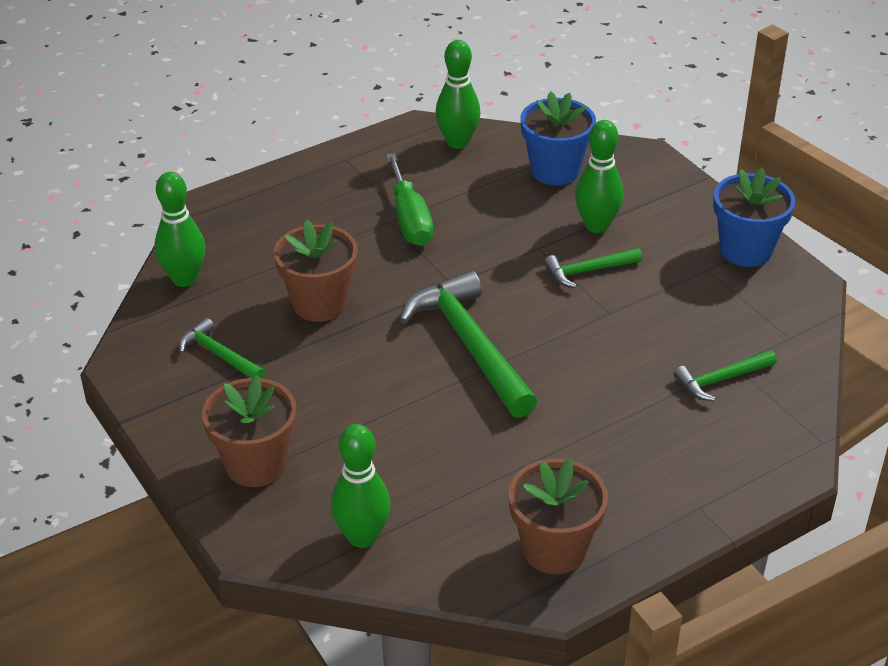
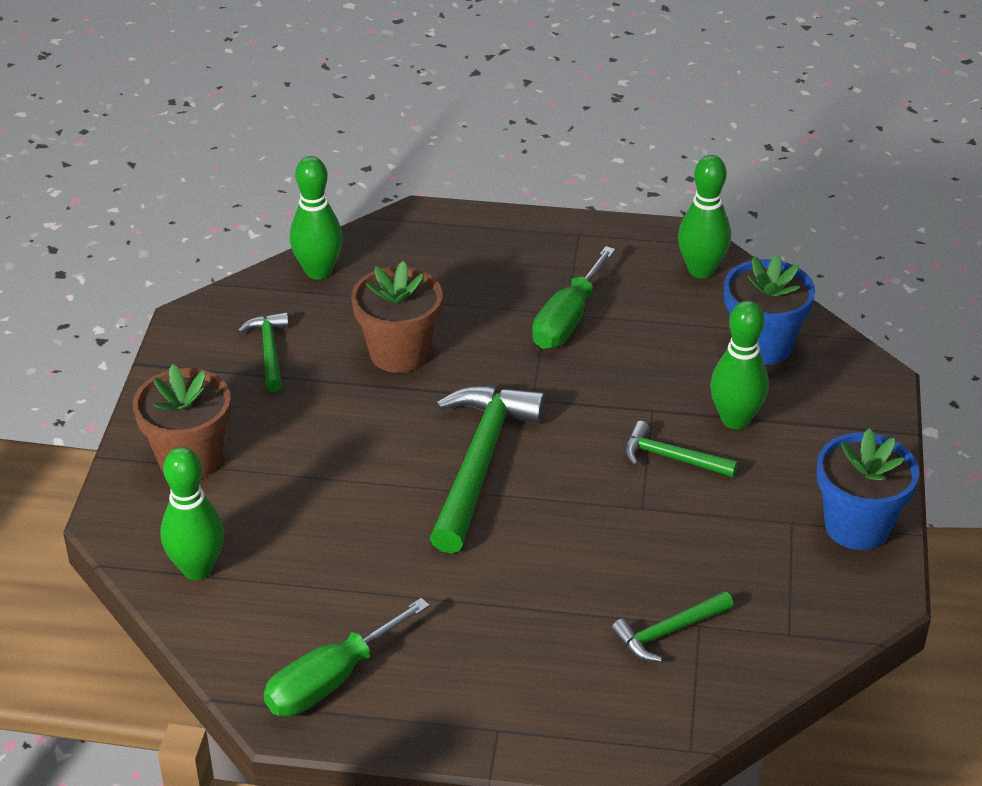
camera: 40 degrees right, 0 degrees up
brown flower pot [508,458,608,574] -> green screwdriver [264,598,430,717]
green hammer [674,350,777,401] -> green hammer turned 45 degrees counterclockwise [611,591,734,662]

